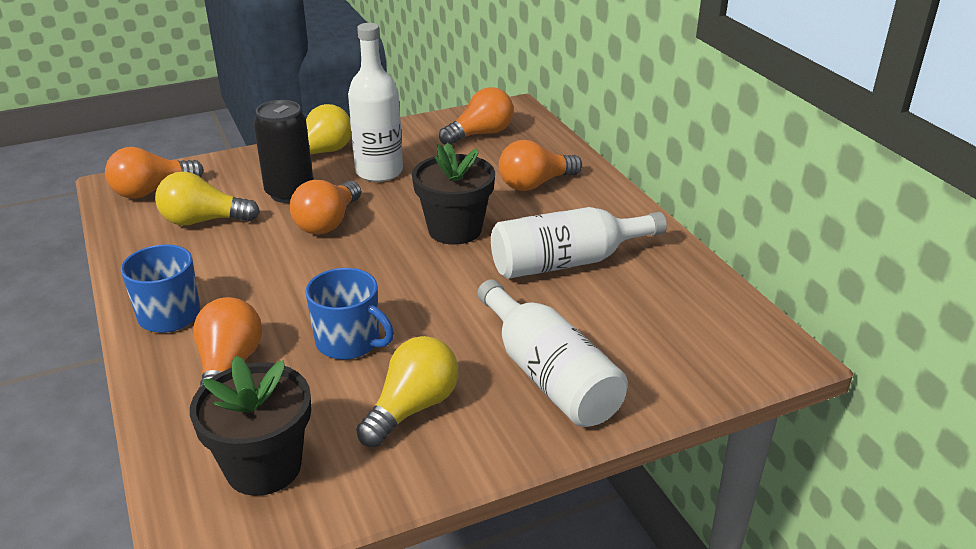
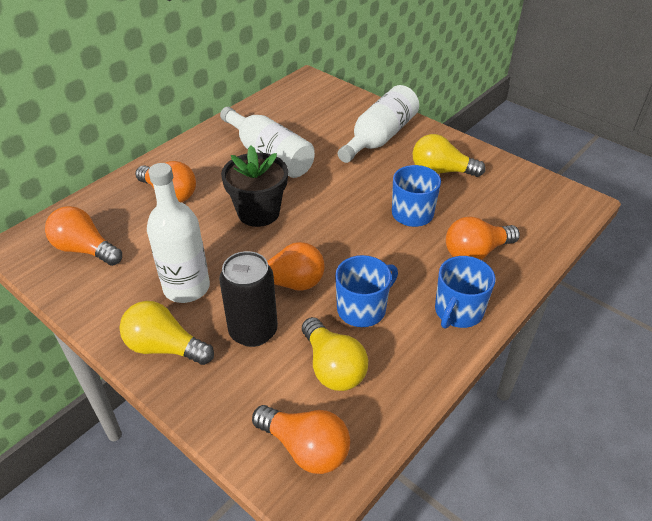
camera: 115 degrees left, 10 degrees up
black flower pot [190,356,311,496] -> none
none -> blue mug [335,255,398,327]

